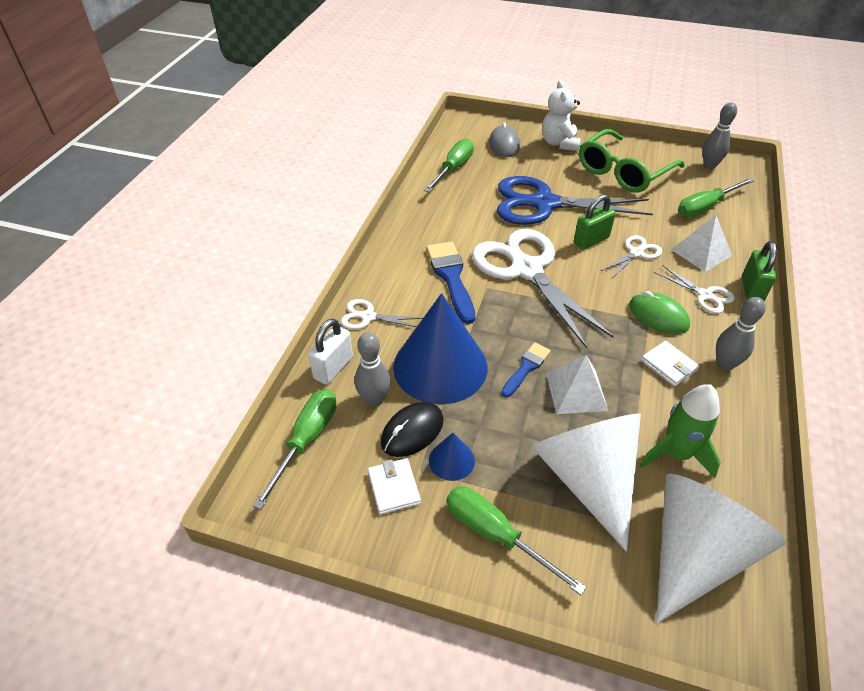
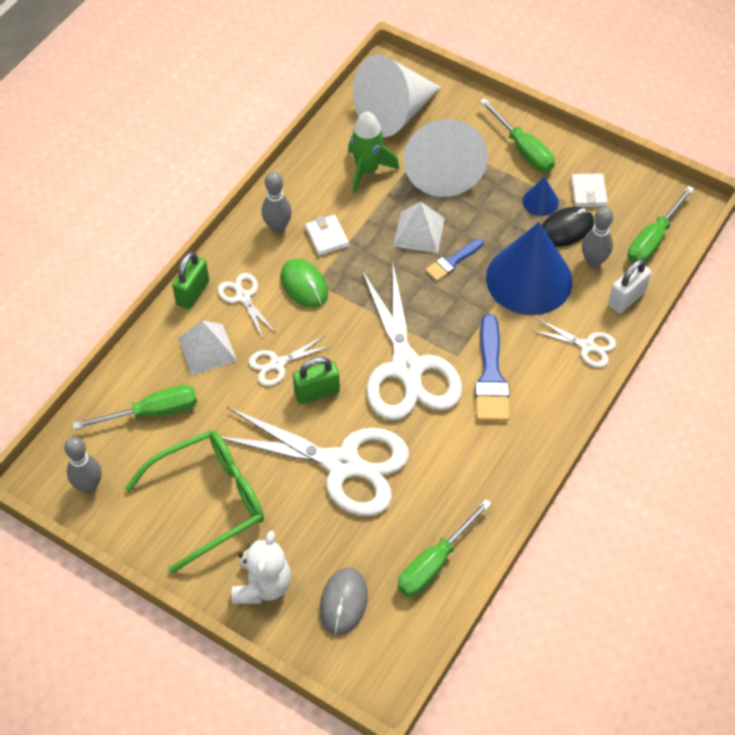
camera: 165 degrees left, 10 degrees up
blue scissors [497,176,653,225] -> white scissors [222,407,409,516]

